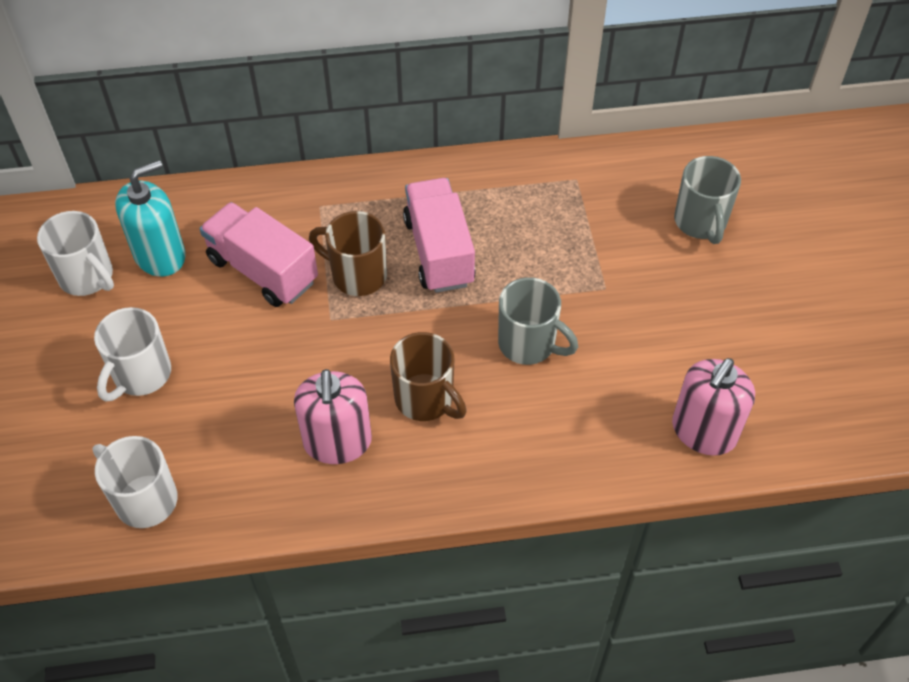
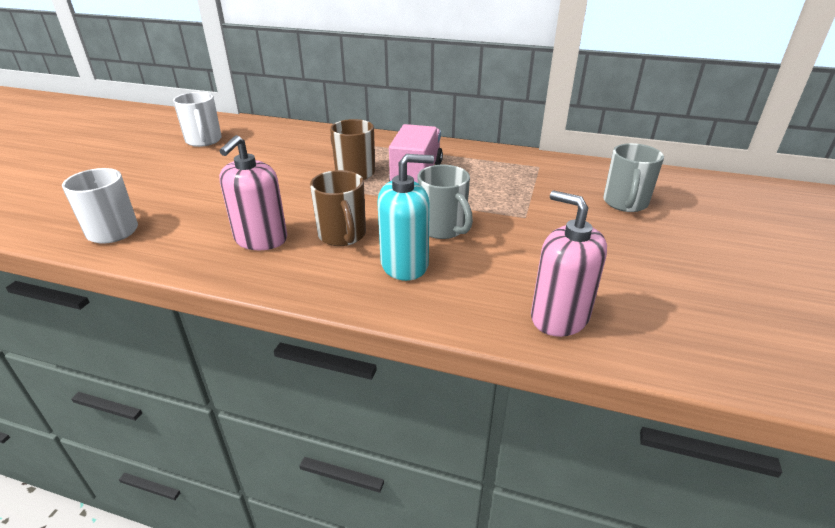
camera: 25 degrees right, 20 degrees down
white mug [94,307,171,402] -> none
turquoise soap dispenser [115,160,186,277] -> turquoise soap dispenser moved to [377,154,434,281]
pink truck [200,202,318,307] -> none
pink soap dispenser [672,358,755,456] -> pink soap dispenser turned 75 degrees clockwise [531,191,607,337]

